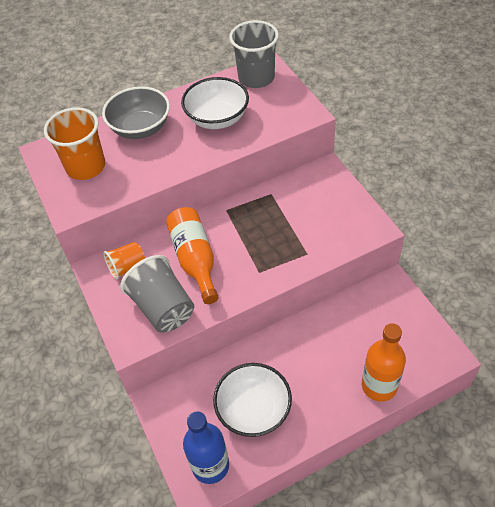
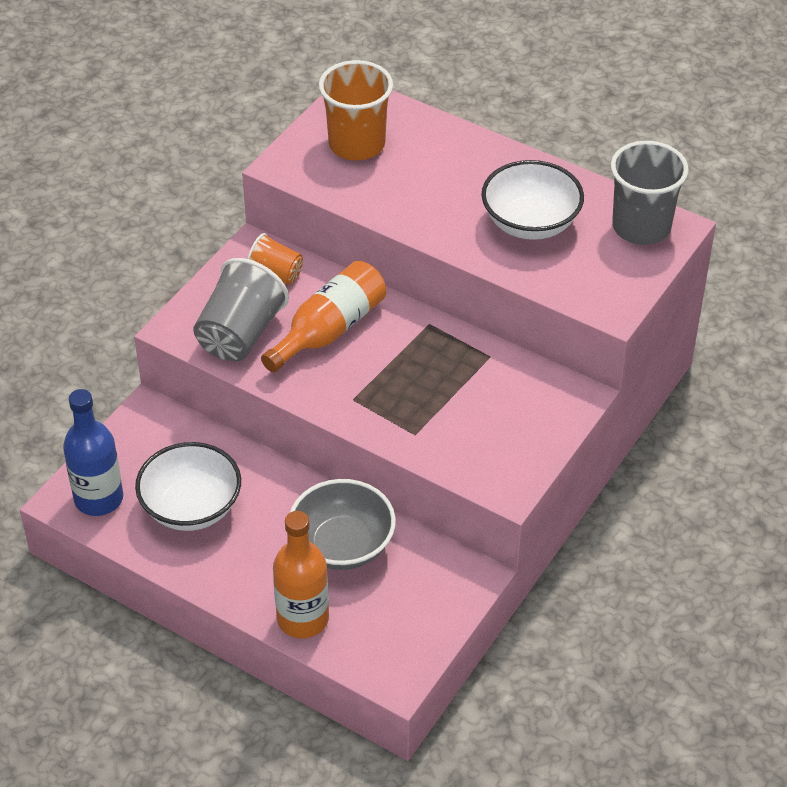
camera: 55 degrees right, 5 degrees down
grey bowl [102,86,170,139] -> grey bowl moved to [290,479,396,570]

